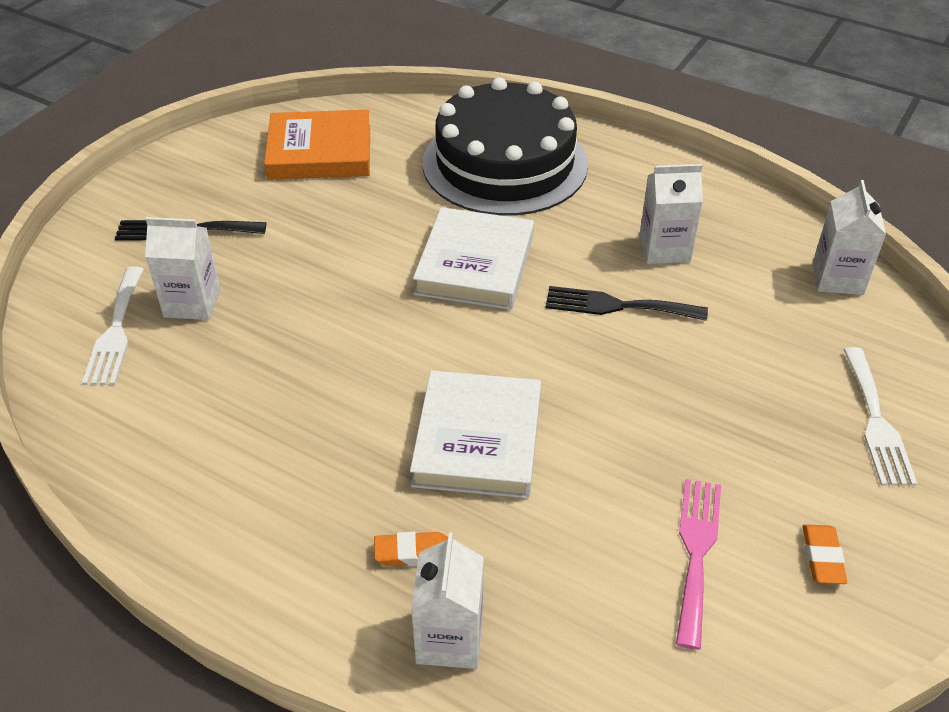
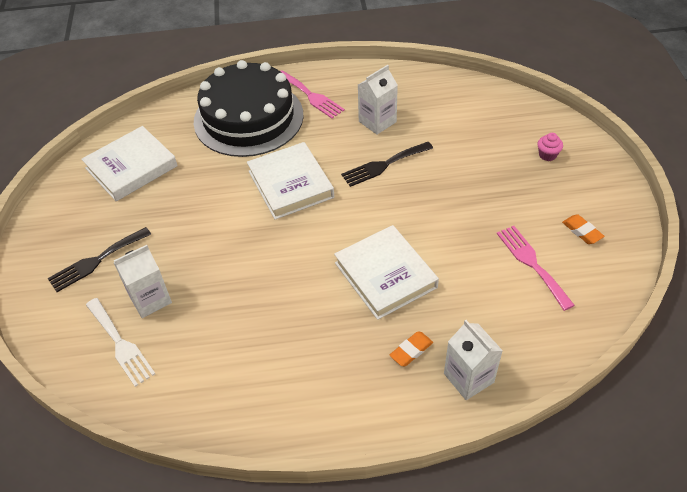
camera: 35 degrees left, 5 degrees up
orange book [264,110,370,180] -> white book [81,126,178,201]
white carton [813,180,886,295] -> none
white fork [844,347,917,486] -> pink cupcake [538,133,563,161]
none -> pink fork [280,70,345,119]

